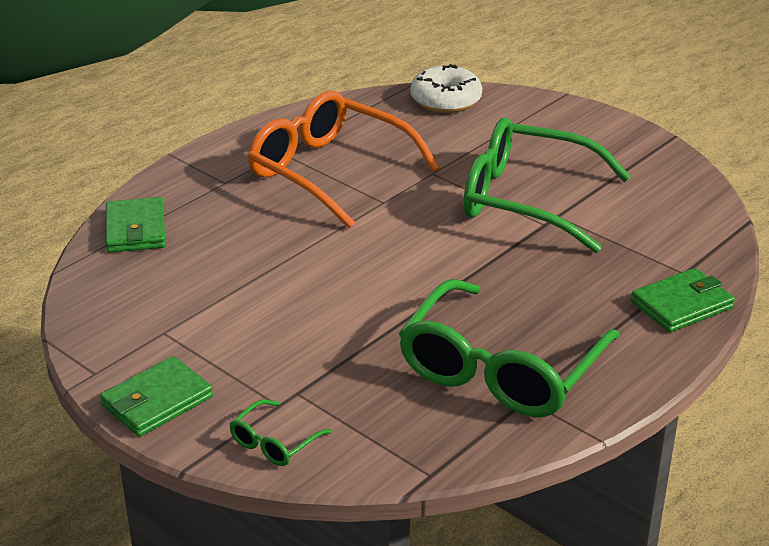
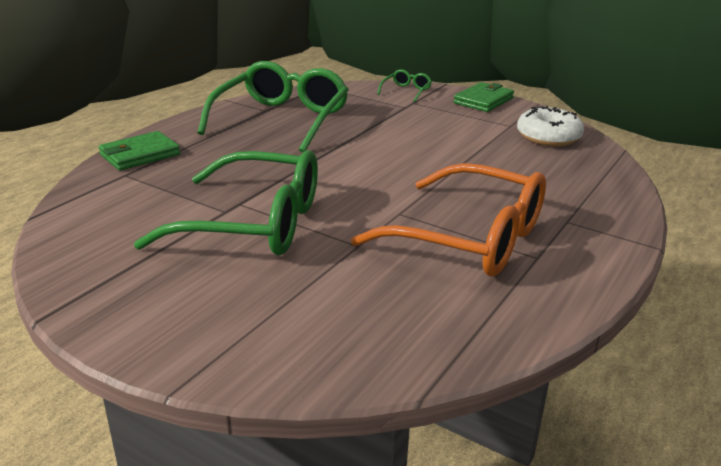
camera: 170 degrees right, 5 degrees down
green wallet [106,197,166,253] -> none
white donut [410,64,482,113] -> white donut moved to [517,106,584,146]

